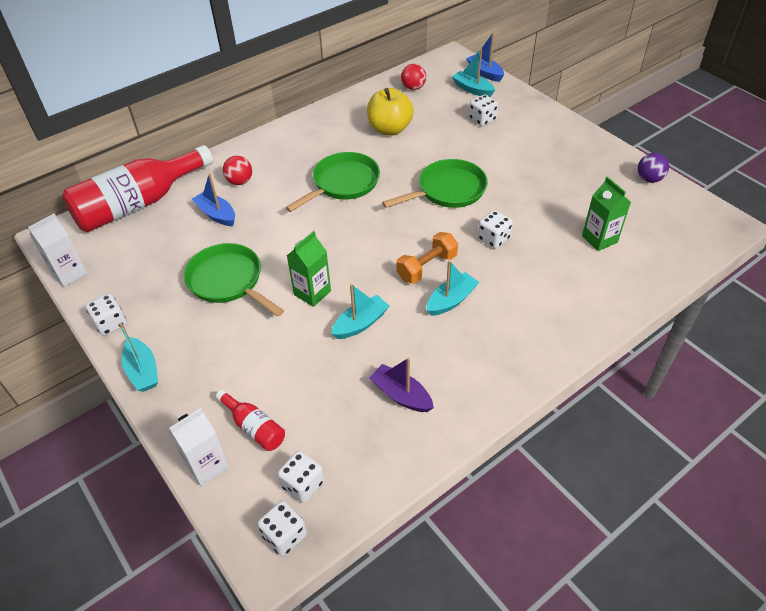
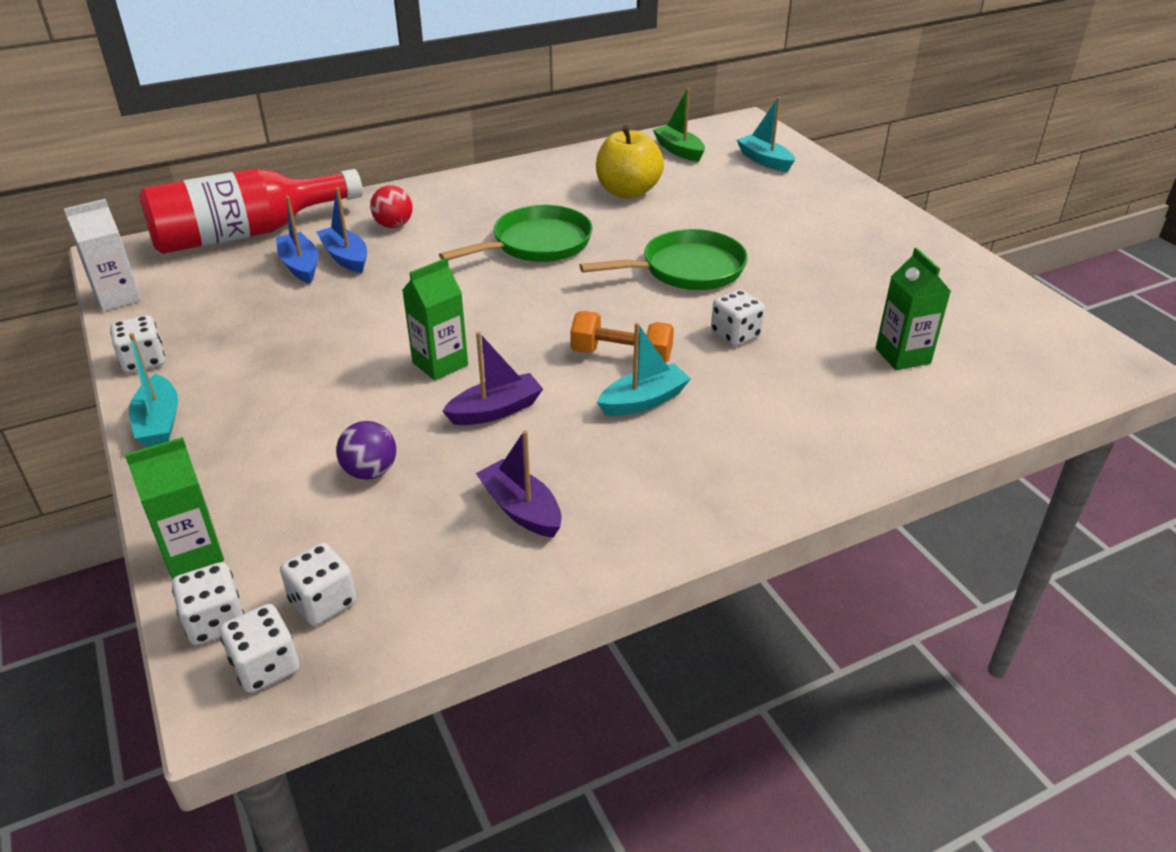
camera: 10 degrees right, 10 degrees down
white carton [168,408,229,487] -> green carton [124,437,224,579]
green pan [184,243,284,317] -> none
red bottle [216,389,285,451] -> none
turquoise boat [331,284,389,339] -> purple boat [442,331,543,425]
orange dumbbell [396,232,458,284] -> orange dumbbell turned 45 degrees clockwise [570,311,674,363]
red ball [401,64,426,90] -> green boat [653,88,705,162]
blue boat [466,33,504,82] -> blue boat moved to [276,196,318,284]
white dice [469,95,498,126] -> white dice moved to [172,562,245,645]
purple ball [638,153,669,183] -> purple ball moved to [336,421,396,480]

